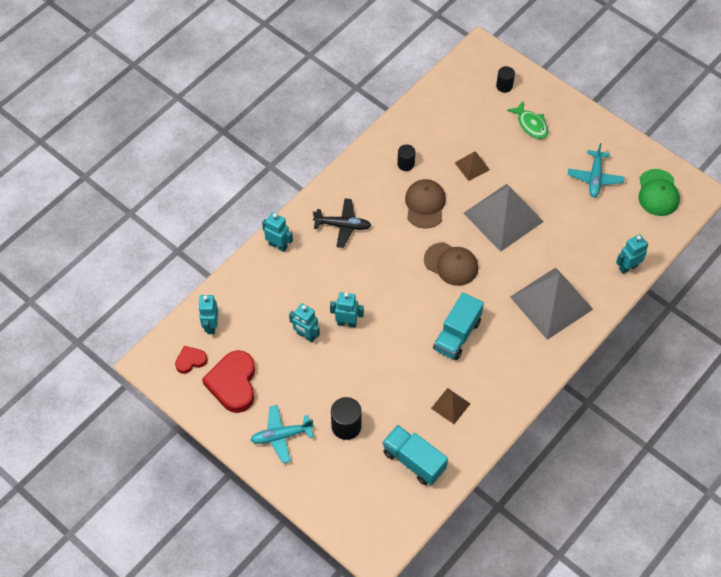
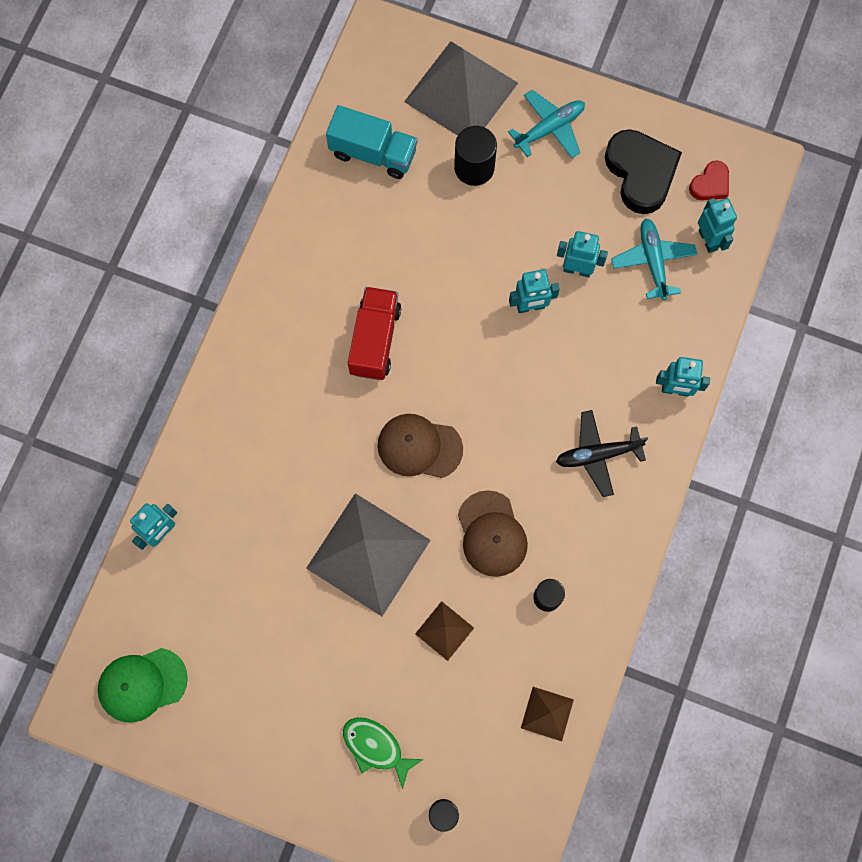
camera: 160 degrees right, 15 degrees up
red heart [202,350,255,413] -> black heart [605,129,682,214]
brown pyramid [431,388,471,424] -> brown pyramid moved to [521,687,574,741]
turquoise truck [433,292,484,360] -> red truck [348,287,401,380]
grey pyramid [510,267,593,340] -> grey pyramid moved to [404,41,518,136]
turquoise plane [568,143,624,197] -> turquoise plane moved to [611,219,697,300]
green cap [639,169,680,216] -> green cap turned 90 degrees counterclockwise [98,648,188,723]

